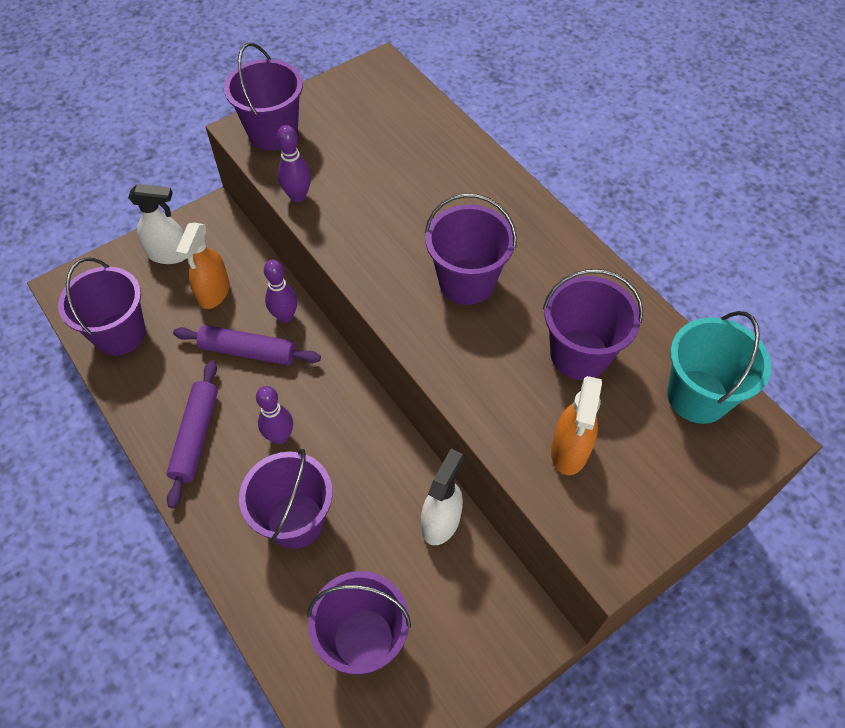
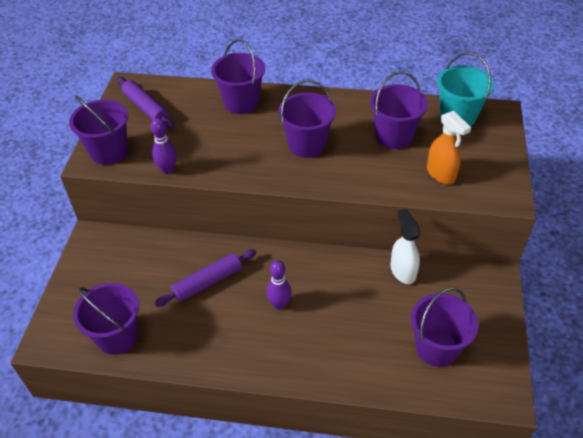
camera: 45 degrees left, 10 degrees down
white spray bottle [128,184,187,264] -> none
purple rolling pin [167,360,218,508] -> purple rolling pin moved to [117,77,175,129]
orange spray bottle [176,223,230,309] -> none
purple bucket [239,449,333,549] -> purple bucket moved to [211,39,265,114]
purple bowling pin [264,260,297,323] -> none

